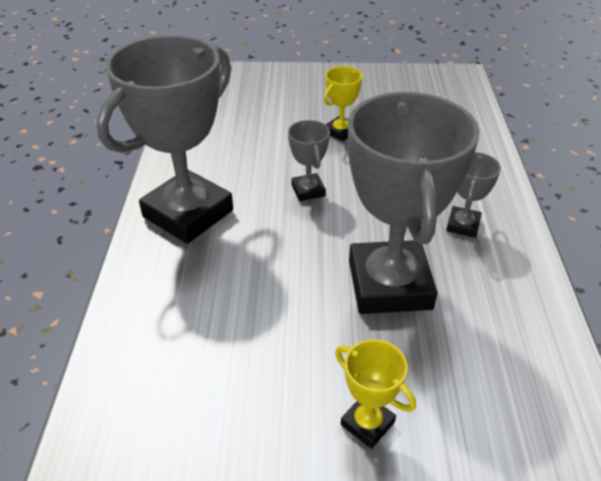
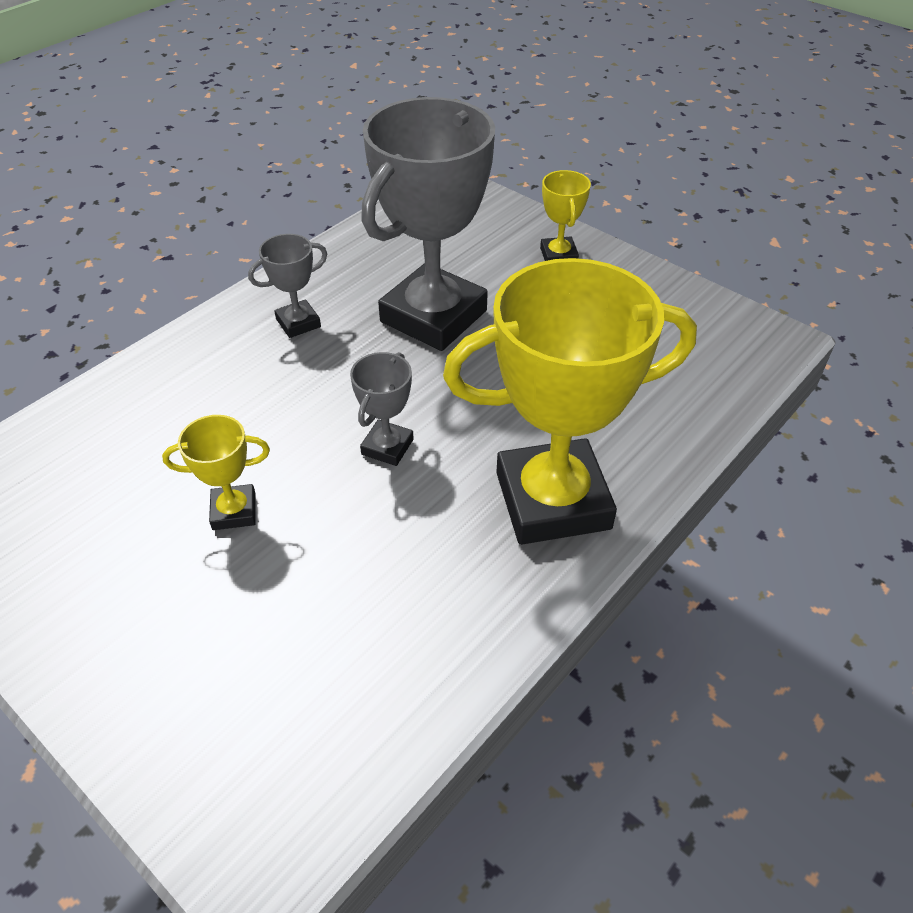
camera: 140 degrees left, 5 degrees up
grey trophy [96,35,233,244] -> yellow trophy [443,258,697,545]

